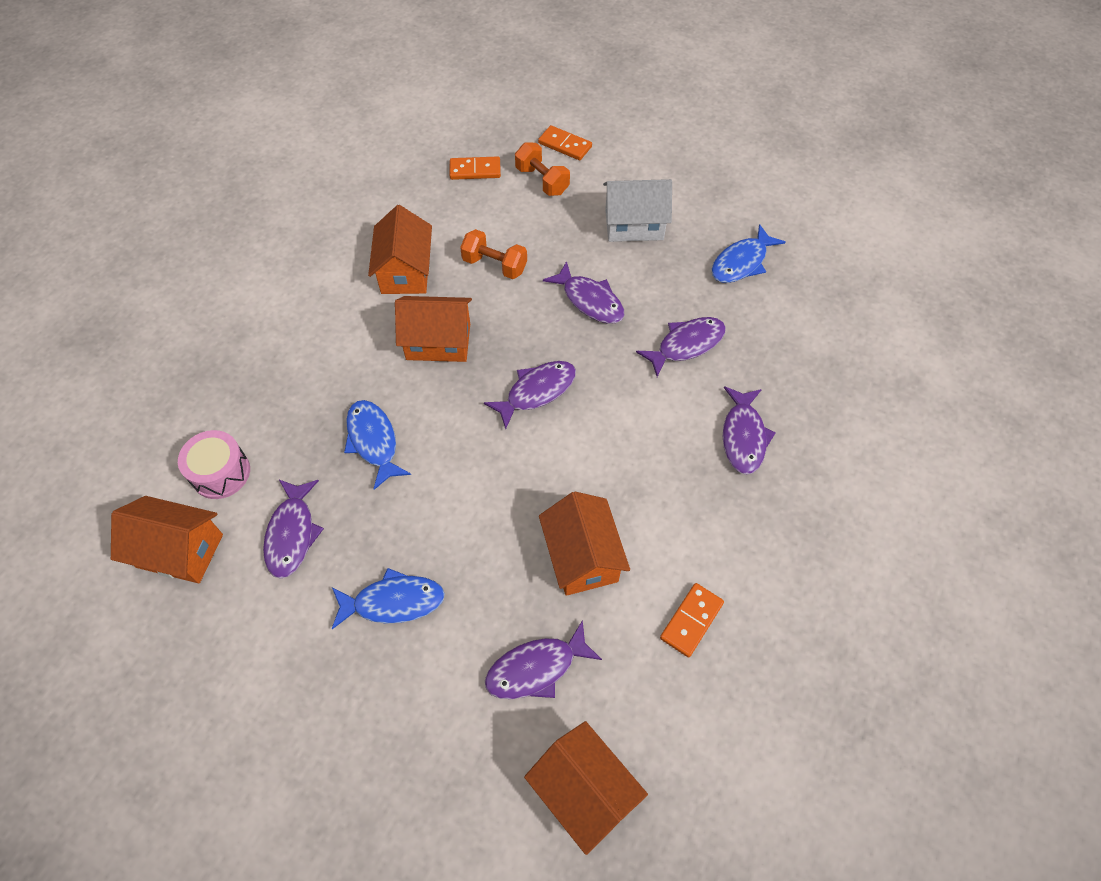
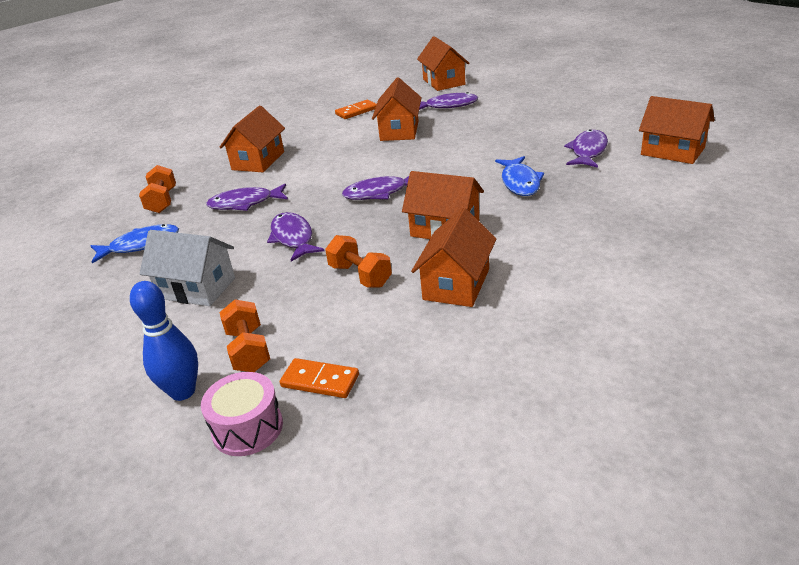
camera: 155 degrees left, 25 degrees down
pink drum [178,430,250,499] -> pink drum moved to [201,372,283,456]
blue fish [332,568,445,629] -> none
orange domino [538,125,592,160] -> blue bowling pin [130,281,198,401]
purple fish [723,386,776,475] -> orange house [219,106,285,172]
none -> orange dumbbell [139,165,176,213]

